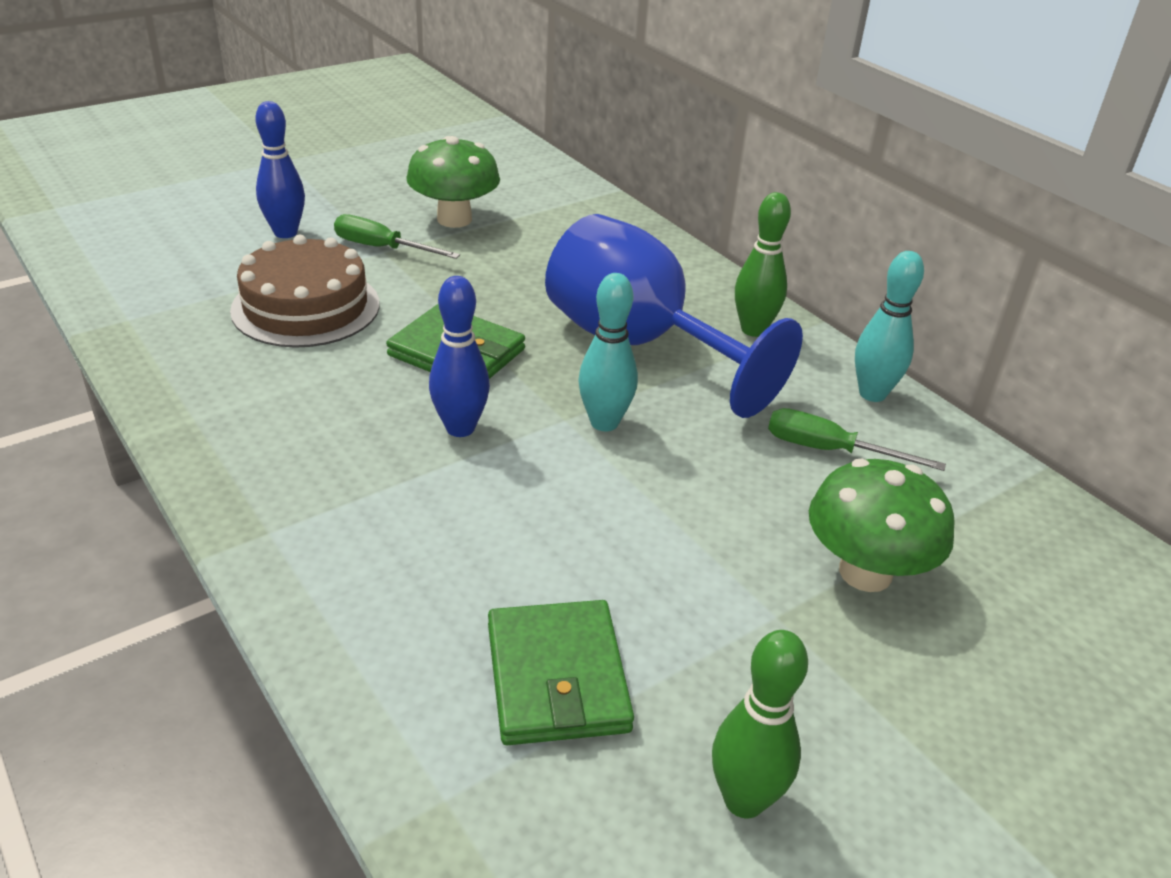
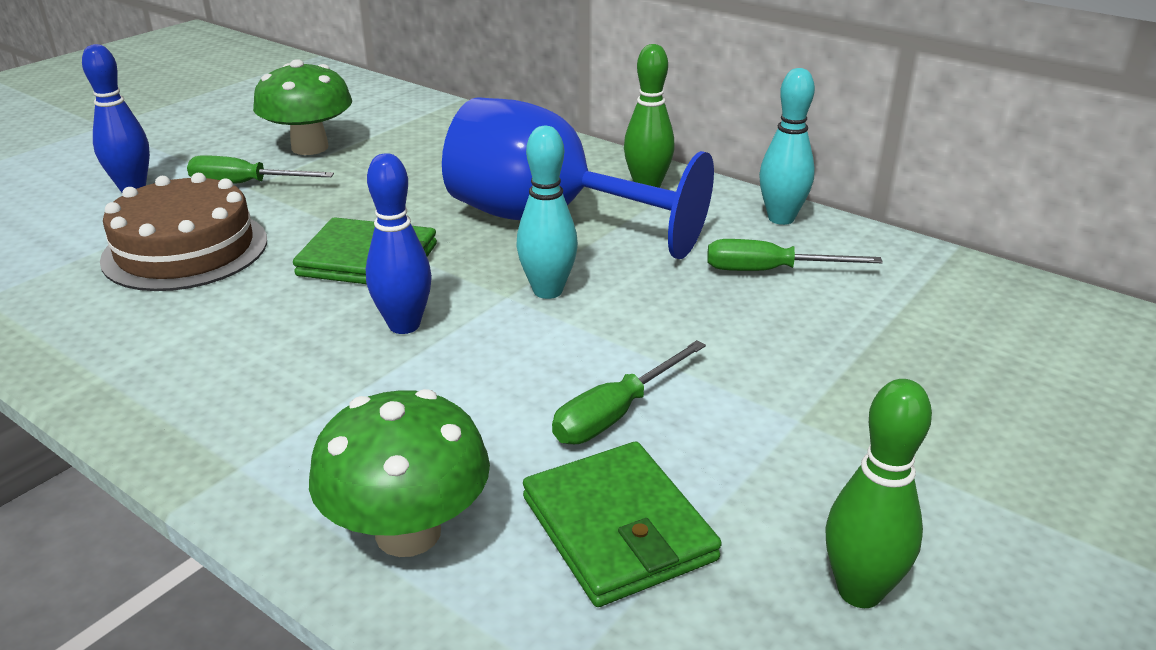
camera: 15 degrees left, 5 degrees down
green mushroom [809,459,955,592] -> green mushroom moved to [309,389,490,557]
none -> green screwdriver [552,340,706,444]

